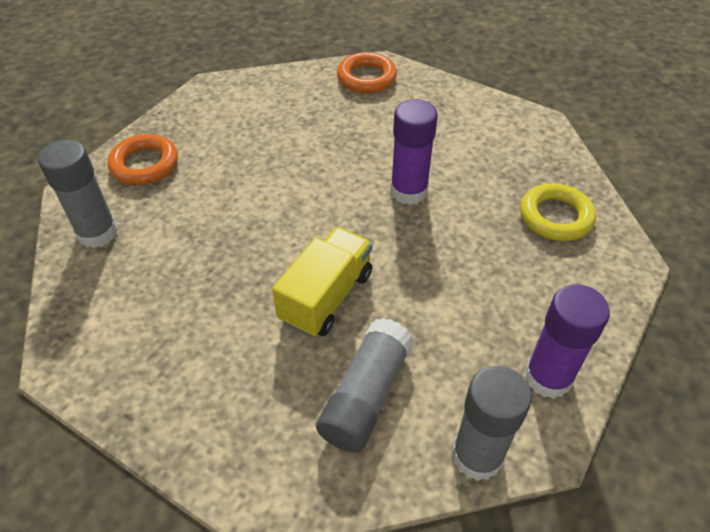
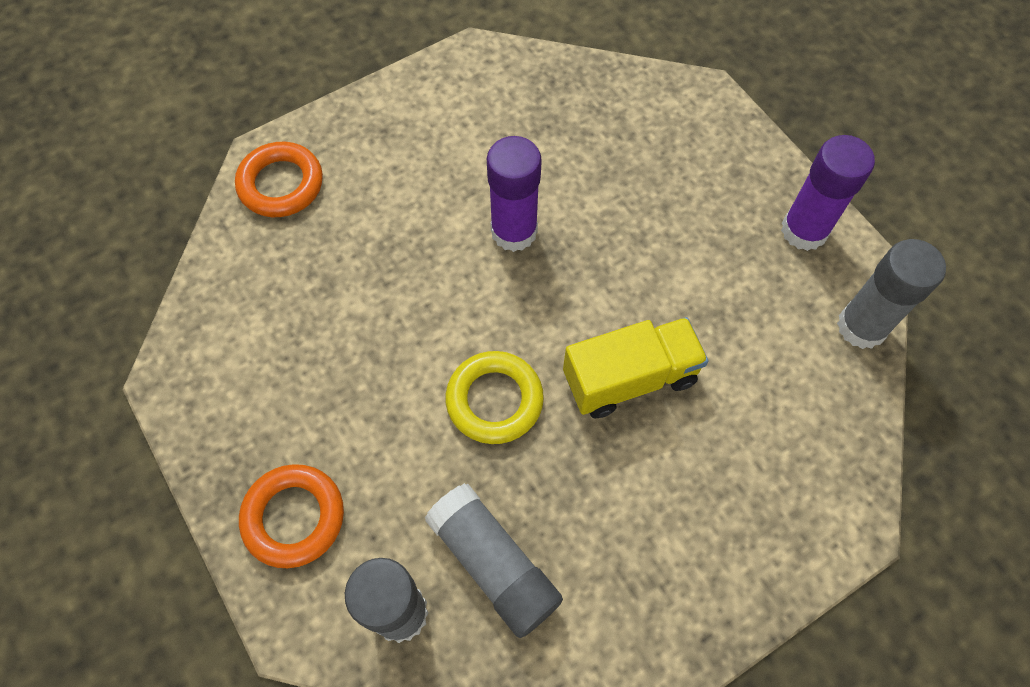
camera: 65 degrees left, 15 degrees up
yellow truck [272,227,372,337] -> yellow truck turned 105 degrees clockwise [563,317,709,418]
grey glue stick [316,318,414,453] -> grey glue stick moved to [424,483,563,638]
yellow ring [520,183,596,241] -> yellow ring moved to [445,351,544,444]

